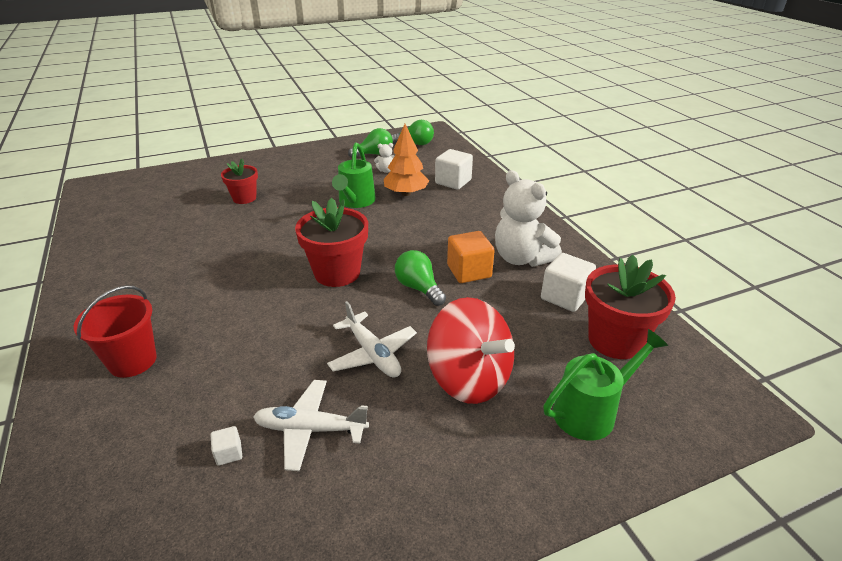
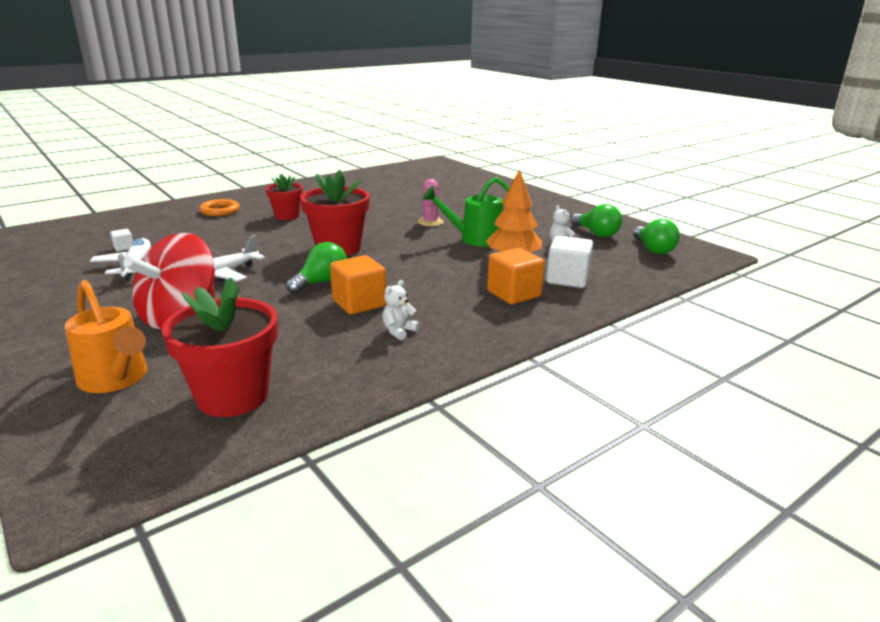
camera: 75 degrees right, 10 degrees down
red bucket [74,285,157,378] -> orange ring [199,199,240,216]
red flower pot [221,159,258,204] -> red flower pot moved to [266,174,303,220]
white teddy bear [495,170,562,267] -> white teddy bear [383,280,420,340], size x0.42
white cube [541,253,596,312] -> none
green watering can [543,329,668,441] -> orange watering can [65,280,147,393]
none -> pink cactus [418,179,444,226]
none -> orange cube [487,248,545,305]

